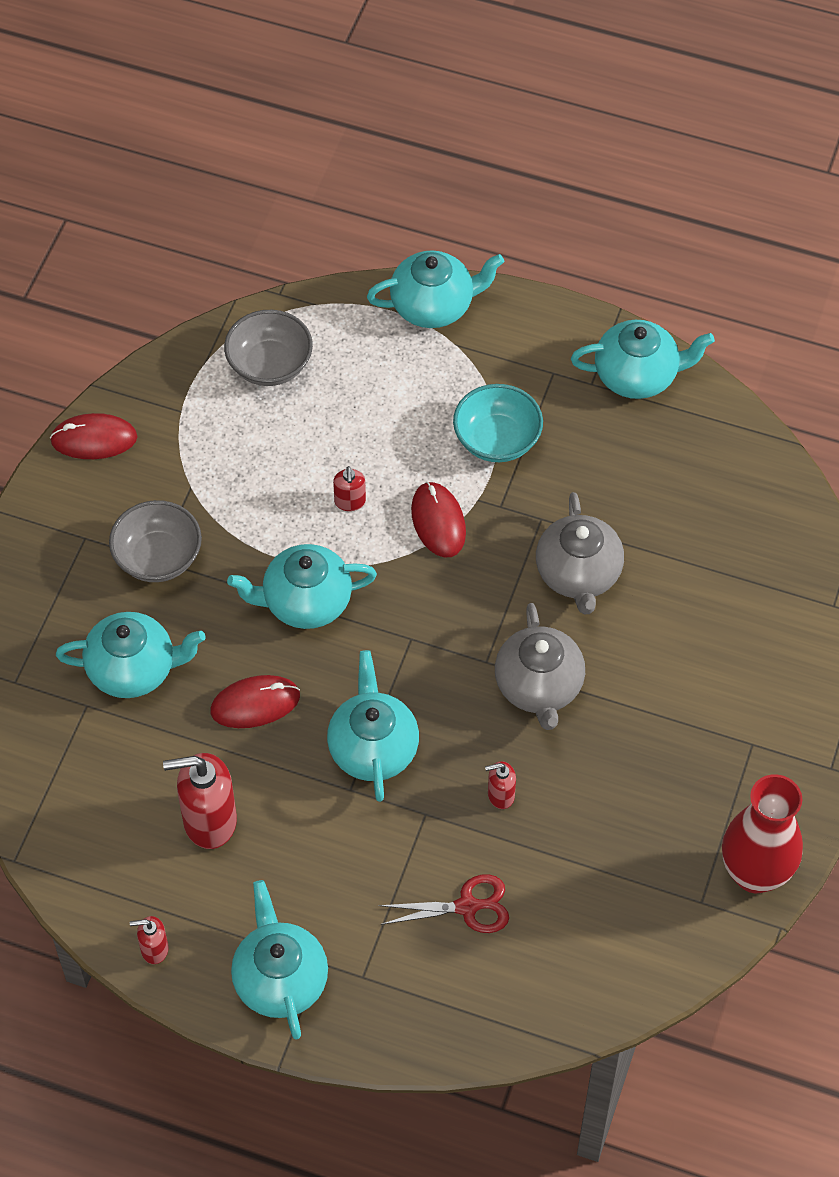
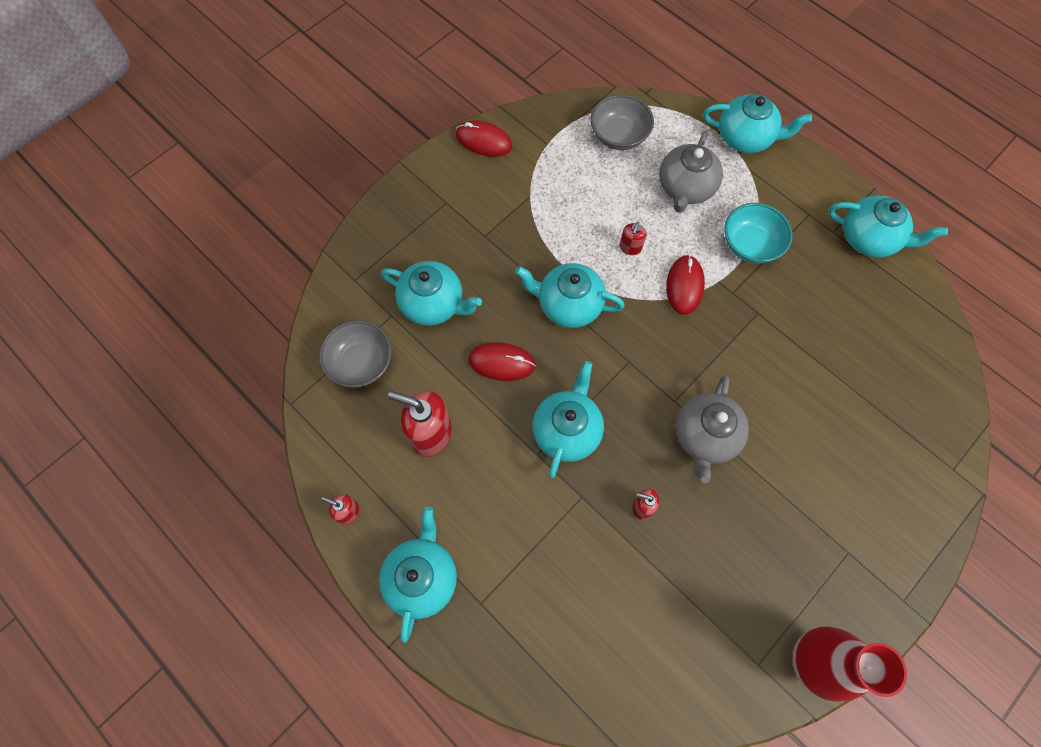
camera: 25 degrees right, 10 degrees up
grey bowl [109,500,202,582] -> grey bowl moved to [319,320,392,388]
red scissors [379,874,509,933] -> none
grey teapot [536,492,624,615] -> grey teapot moved to [659,131,723,213]

